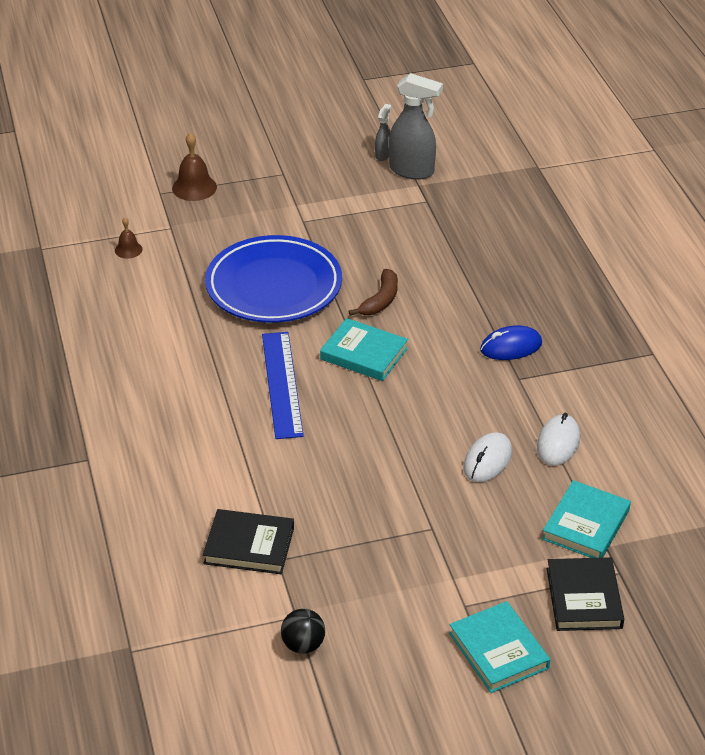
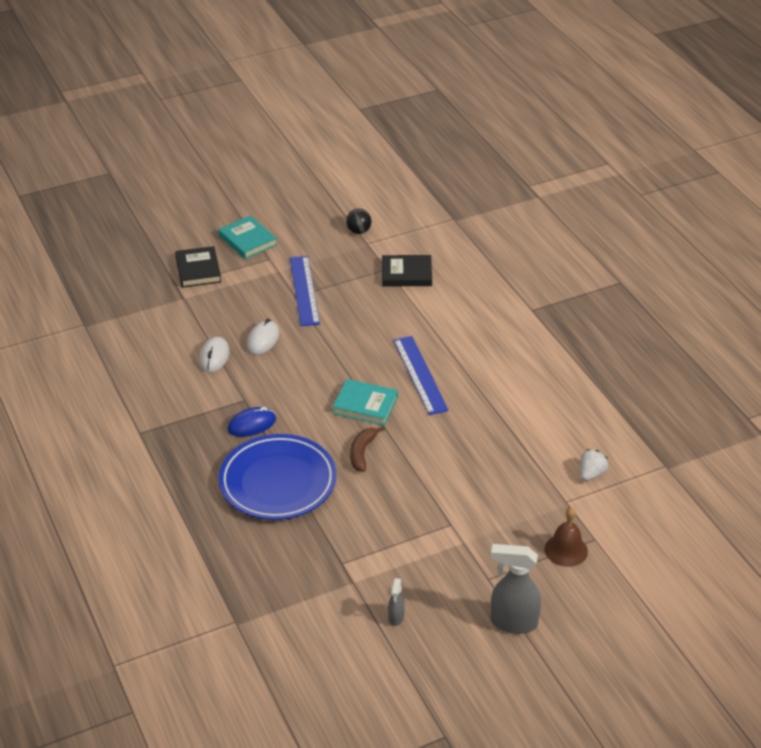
camera: 170 degrees right, 0 degrees up
brown bell [115,217,143,259] -> white strawberry [580,449,608,481]
blue plate [205,235,342,323] -> blue plate moved to [219,434,336,520]
grey spray bottle [389,73,443,180] -> grey spray bottle moved to [491,544,541,634]
turquoise book [542,480,631,558] -> none
none -> blue ruler [290,256,320,326]

